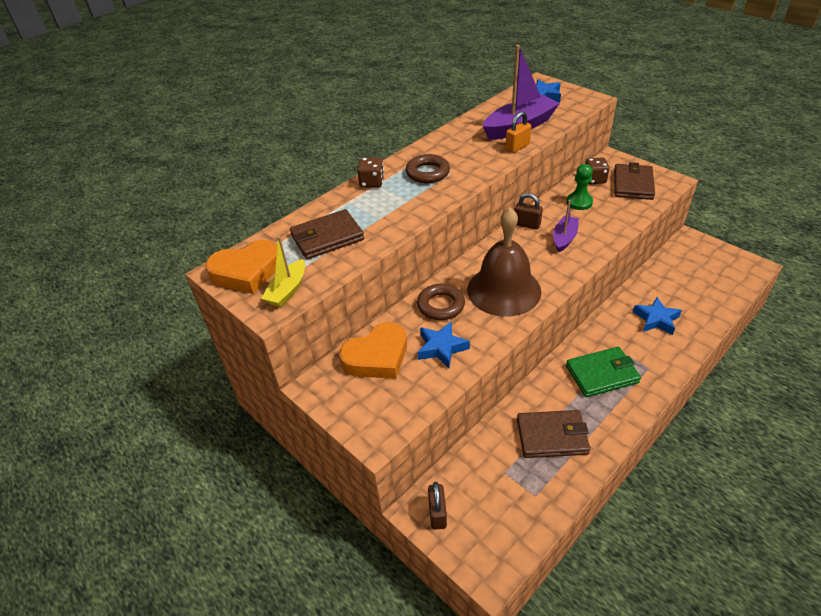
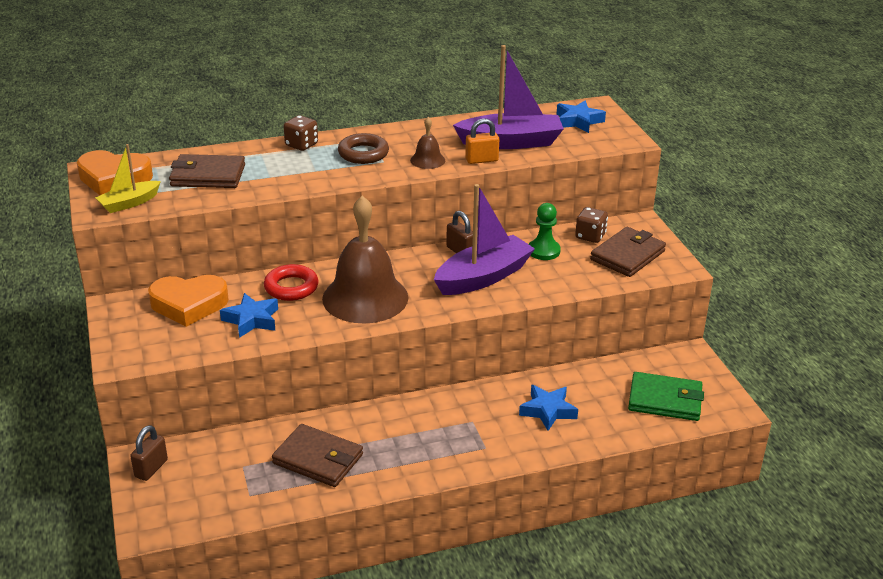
camera: 25 degrees right, 10 degrees down
brown ring [417,284,465,320] -> red ring [264,264,319,301]
purple boat [553,200,579,252] -> purple boat [434,184,535,295], size x1.79
green wallet [566,347,641,397] -> green wallet moved to [628,372,704,421]
none -> brown bell [410,117,445,169]

